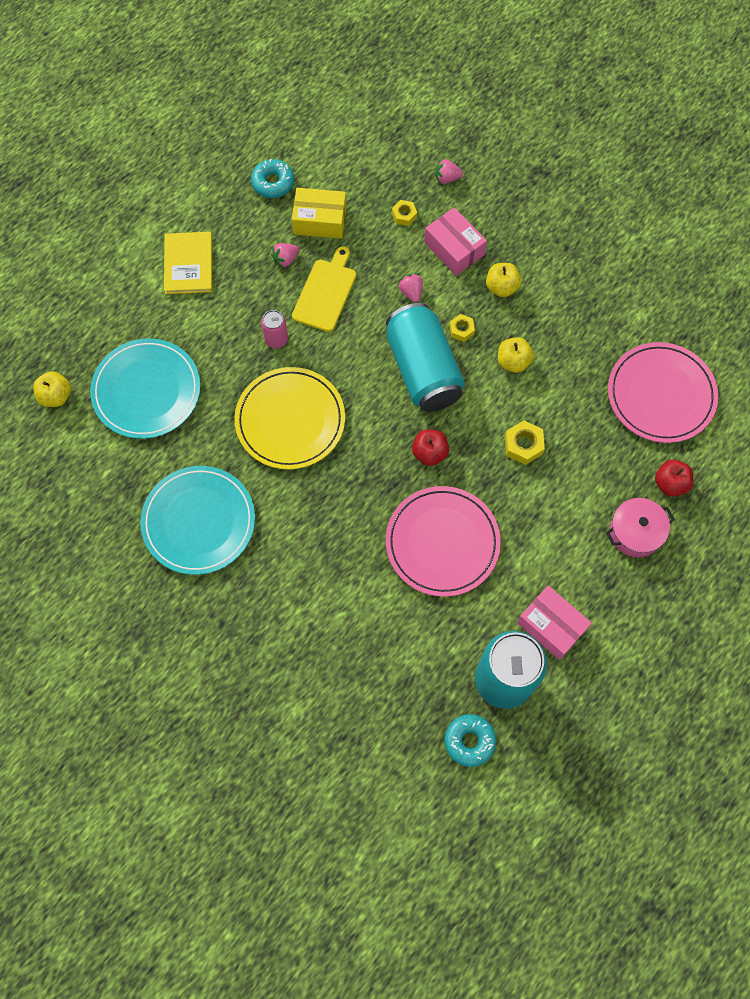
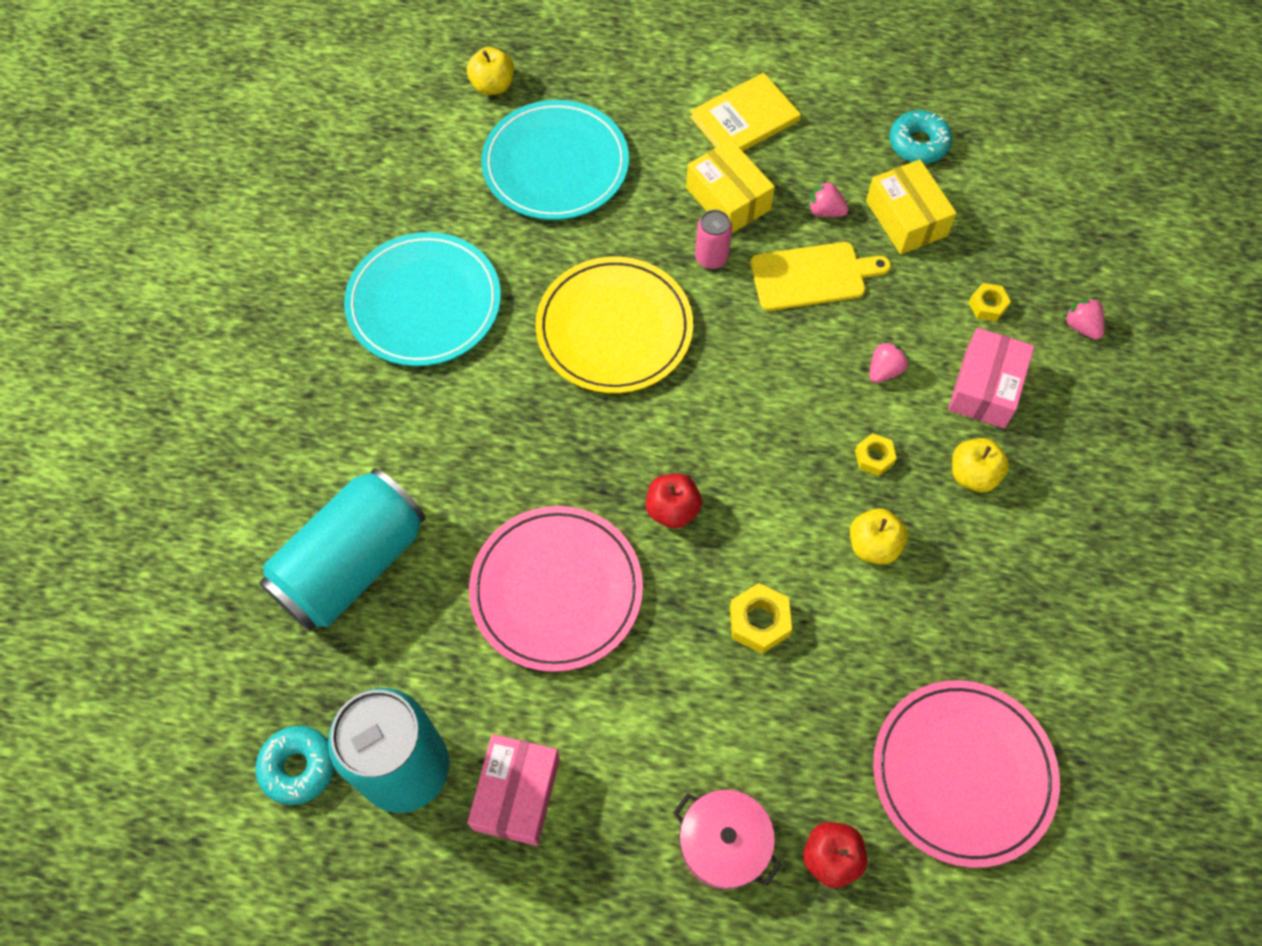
camera: 60 degrees right, 5 degrees down
turquoise can [386,303,465,412] -> turquoise can moved to [259,468,426,631]
none -> yellow box [686,139,775,233]

